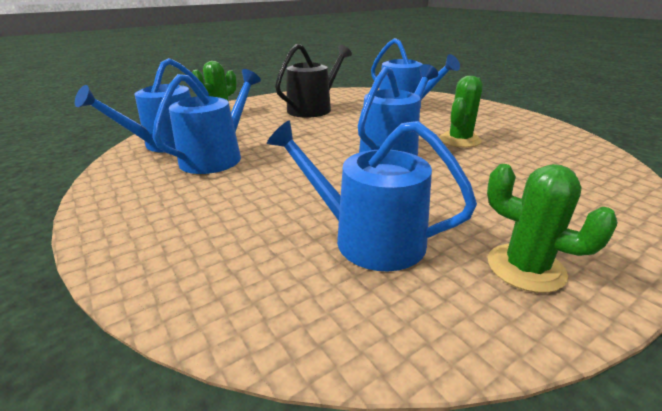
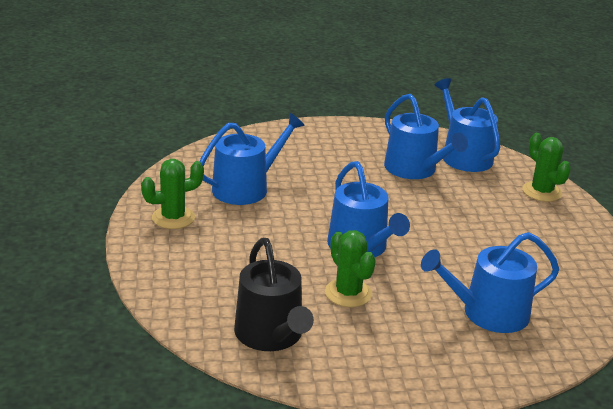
camera: 115 degrees right, 0 degrees up
black watering can [275,44,352,118] -> black watering can moved to [234,238,314,351]

